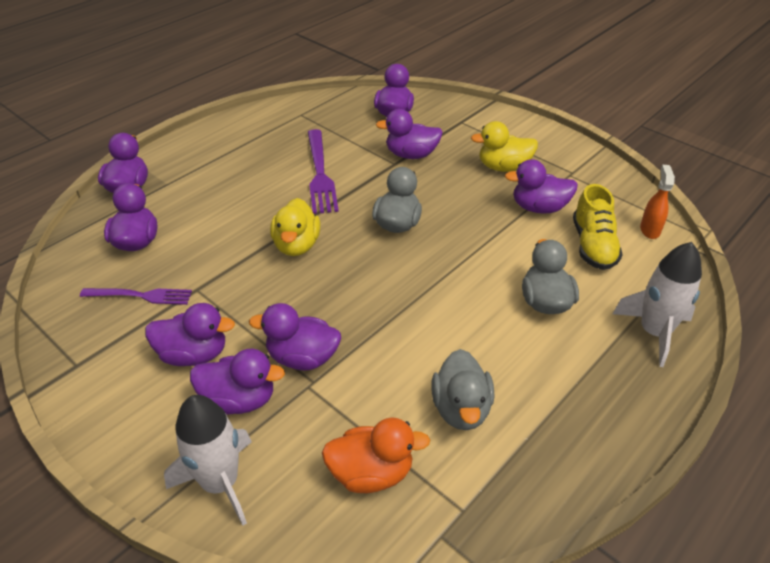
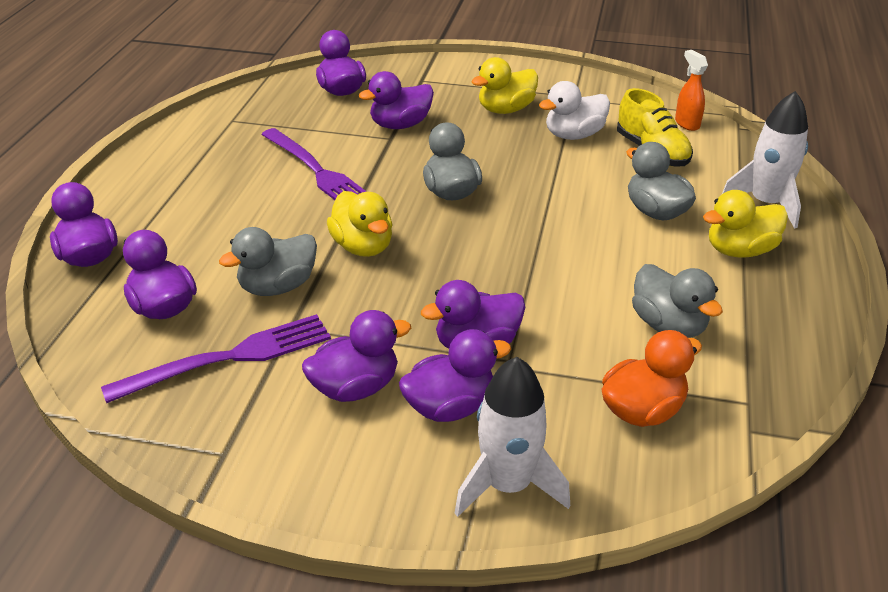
camera: 30 degrees left, 5 degrees down
purple fork [80,288,192,305] -> purple fork [101,314,331,403], size x1.54
purple duck [505,159,578,213] -> white duck [539,81,610,140]
none -> grey duck [219,227,317,296]
none -> yellow duck [703,190,788,257]

